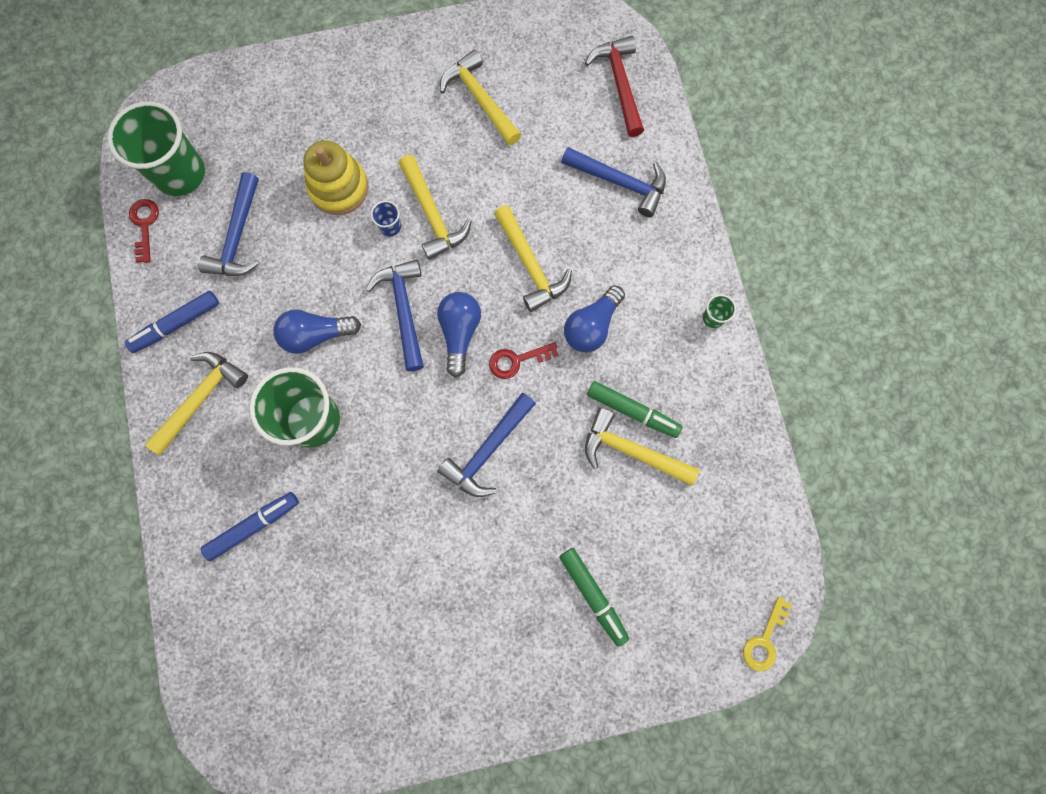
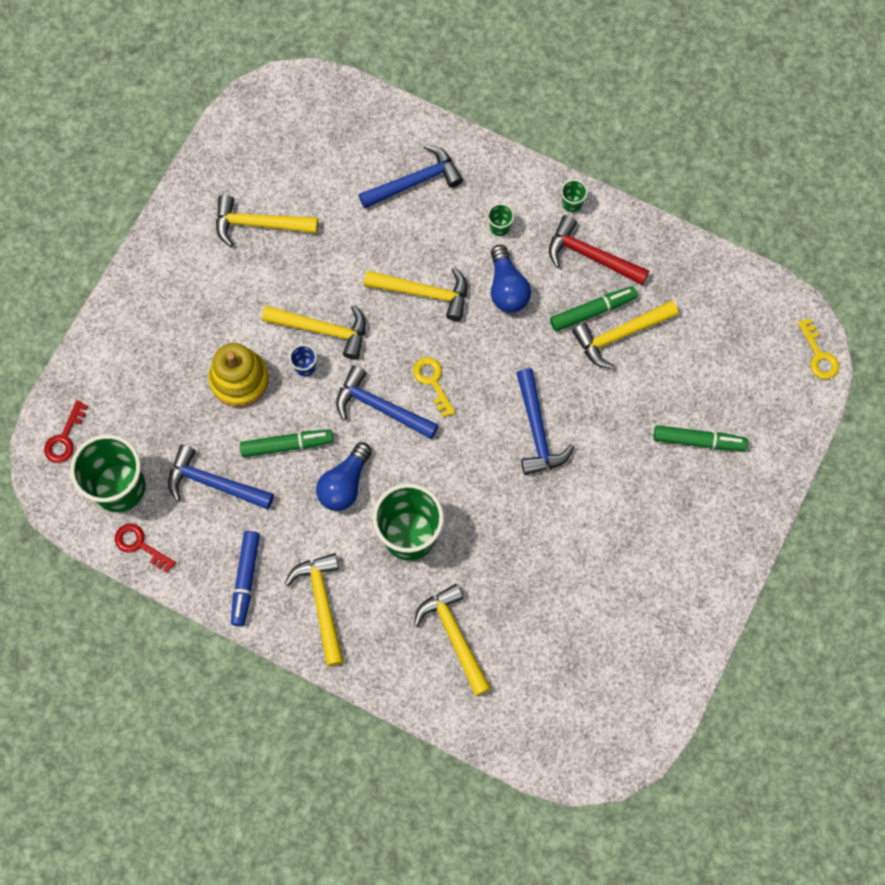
camera: 50 degrees left, 5 degrees down
blue hammer [198,172,260,276] -> blue hammer turned 150 degrees clockwise [168,445,274,509]
blue marker [201,492,299,561] -> yellow hammer [414,584,491,696]
blue light bulb [437,292,481,377] -> yellow key [413,357,455,418]
red key [489,342,559,379] -> red key moved to [44,400,88,463]
red hammer [585,36,644,137] -> red hammer moved to [549,215,649,285]
none -> green marker [240,429,334,457]
none -> green cup [488,203,514,236]

